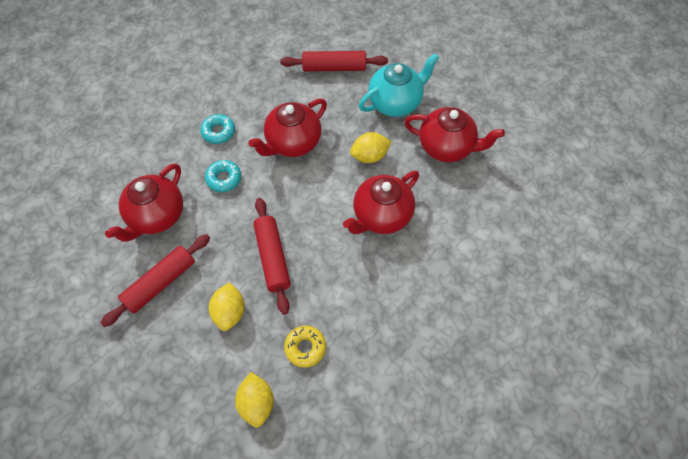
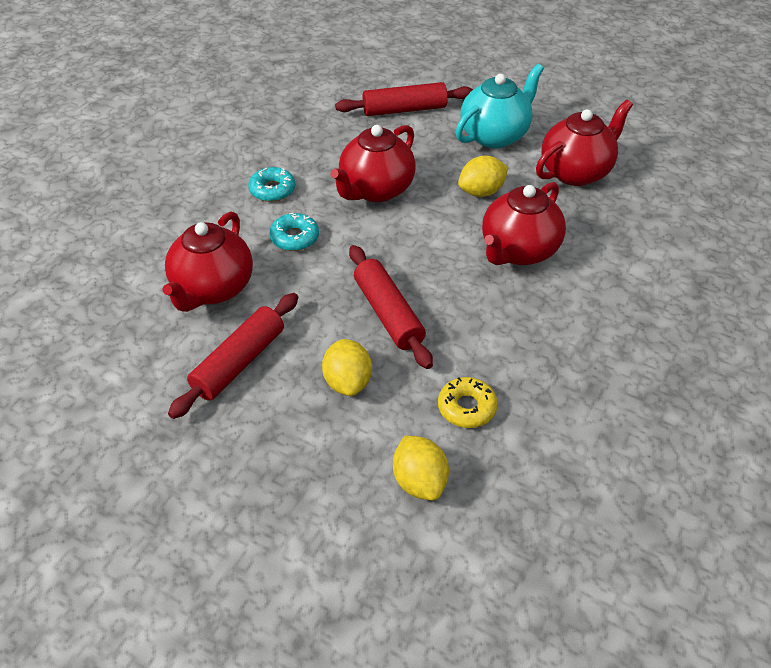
camera: 10 degrees left, 15 degrees down
red teapot [405,107,505,162] -> red teapot turned 45 degrees counterclockwise [536,99,633,186]

